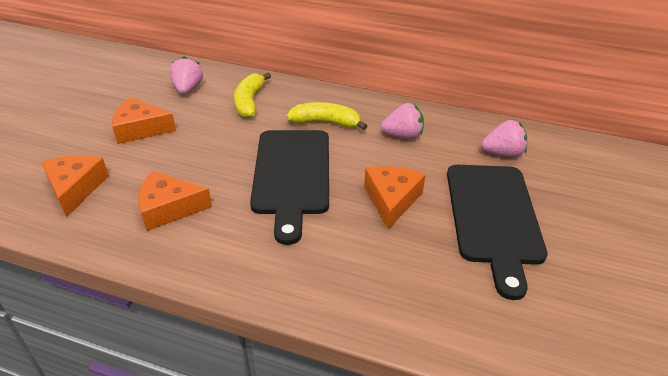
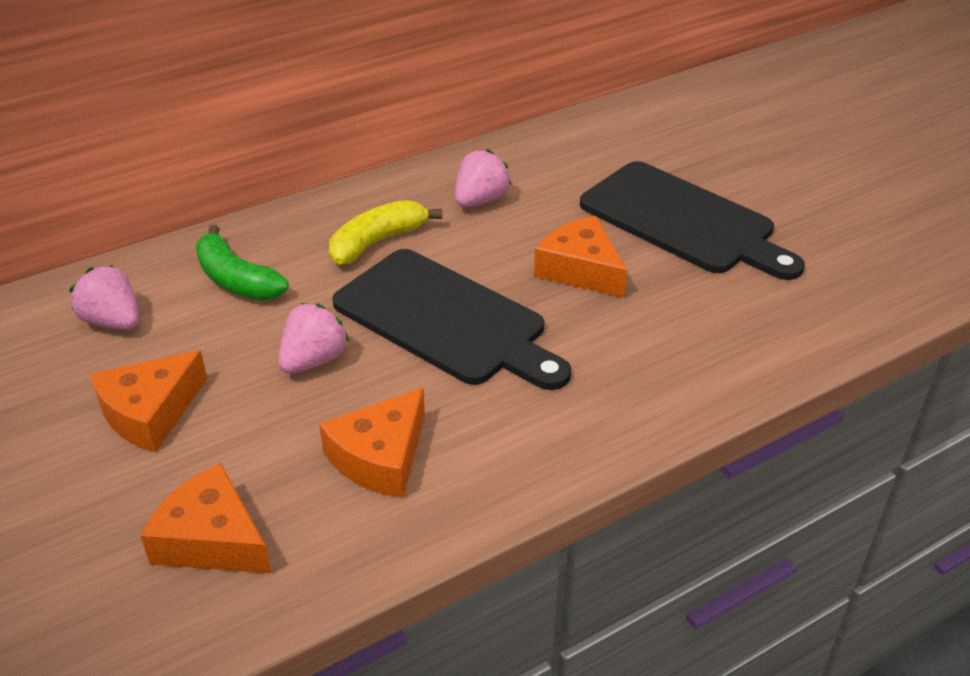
camera: 50 degrees left, 0 degrees up
yellow banana [234,73,271,118] -> green banana [196,225,289,300]
pink strawberry [482,120,527,157] -> pink strawberry moved to [278,303,349,374]

